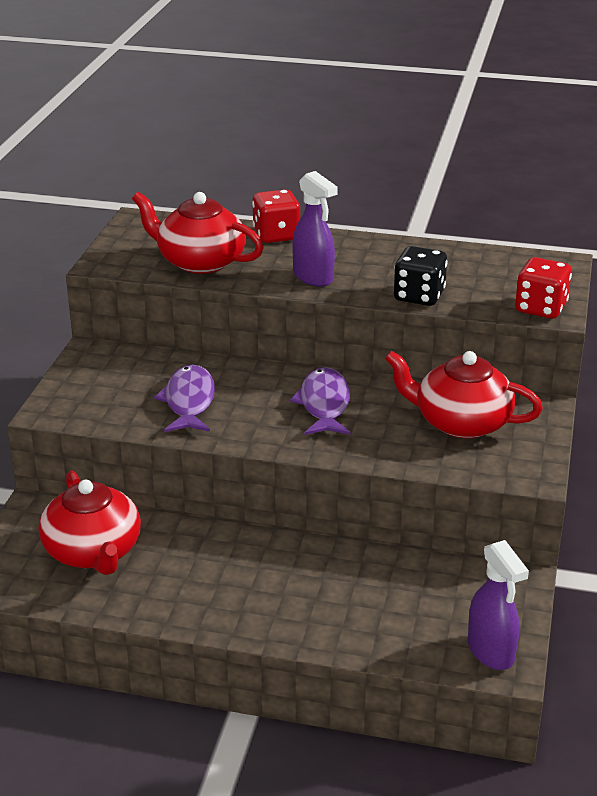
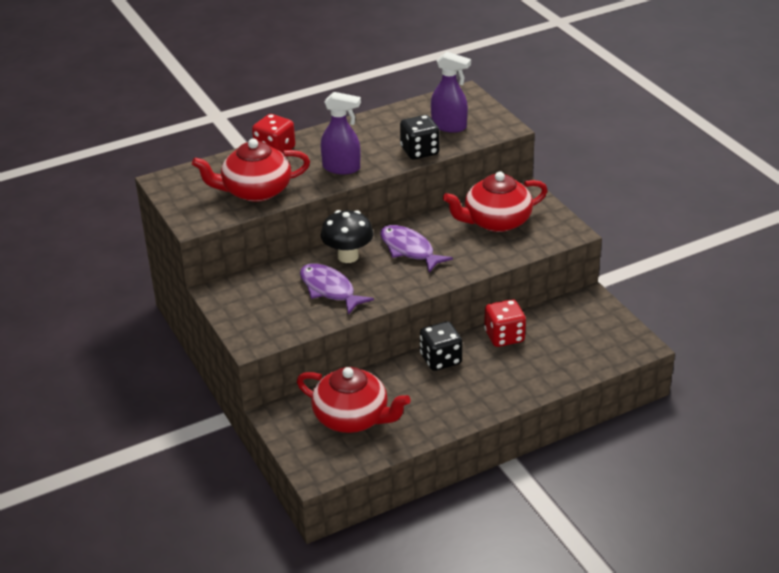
camera: 40 degrees left, 5 degrees up
purple spray bottle [468,540,529,670] -> purple spray bottle moved to [431,52,471,133]
red dice [515,257,572,319] -> red dice moved to [484,299,526,347]
none -> black mushroom [321,210,374,263]
none -> black dice [420,321,462,371]

